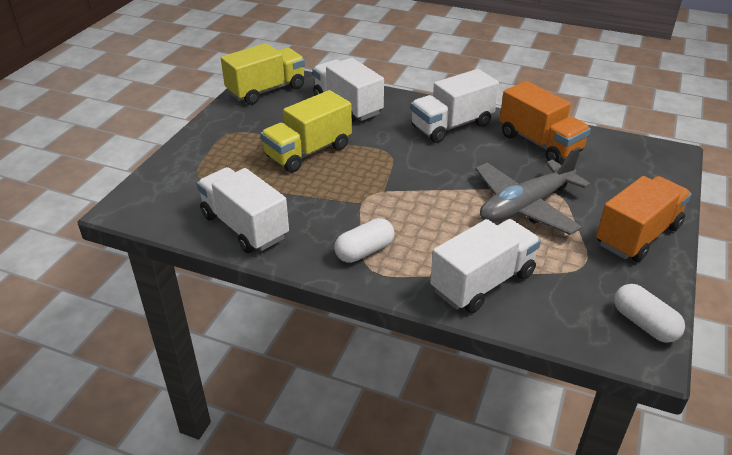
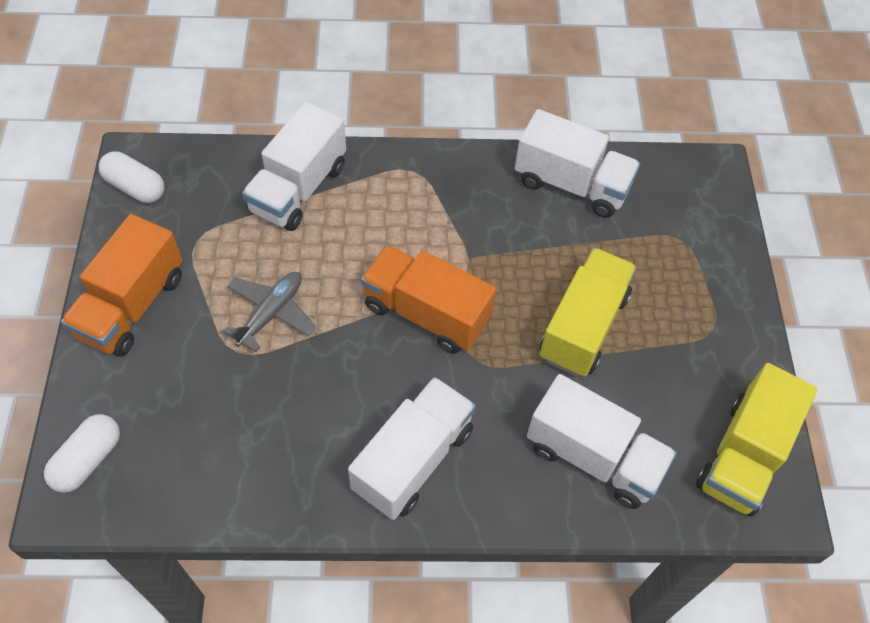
camera: 155 degrees right, 20 degrees up
white capsule [334,218,394,263] -> white capsule moved to [44,414,120,493]
grey plane [476,147,590,235] -> grey plane [223,272,316,352], size x0.61
orange truck [500,81,591,163] -> orange truck moved to [361,245,496,354]

